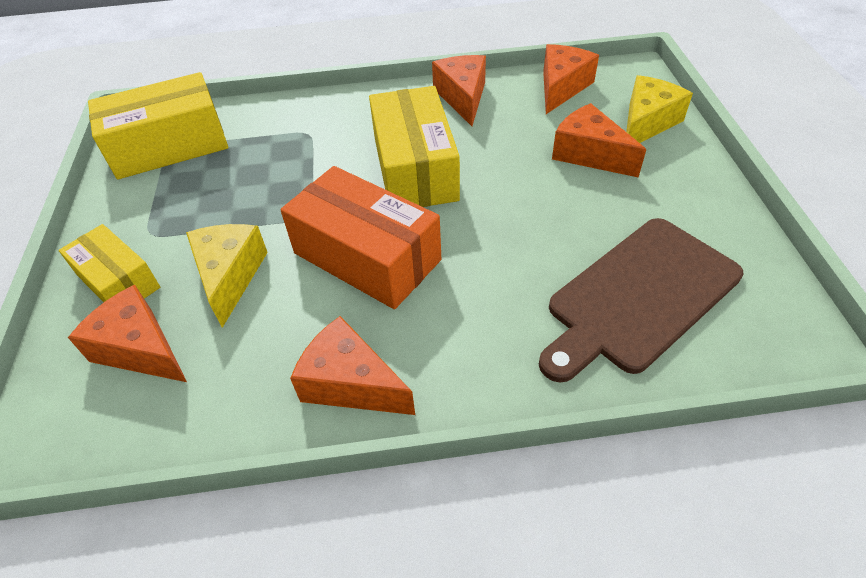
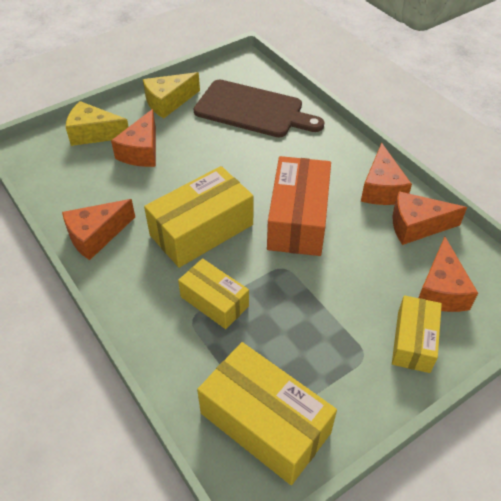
camera: 120 degrees left, 0 degrees up
yellow cheese [186,224,268,328] -> yellow cheese moved to [143,72,200,118]
orange cheese [543,44,599,114] -> orange cheese moved to [393,191,467,245]
none -> yellow box [178,258,249,329]

